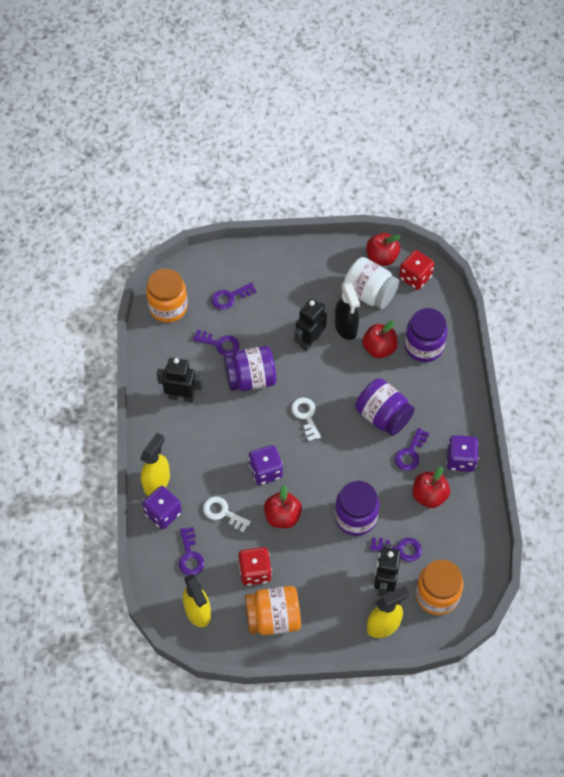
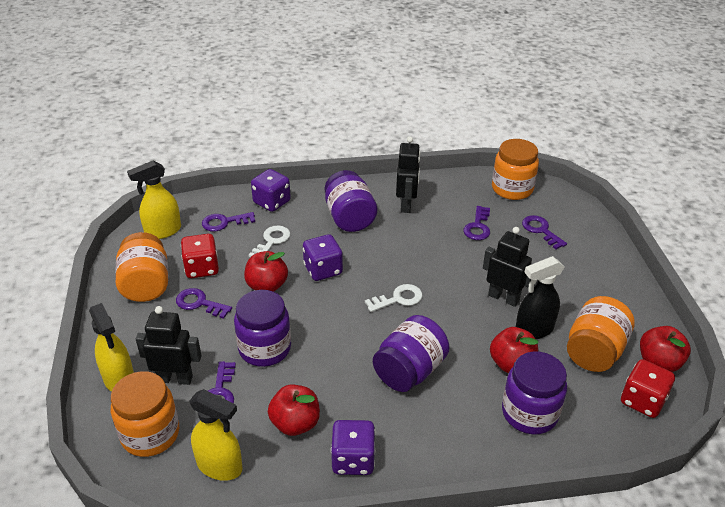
camera: 85 degrees right, 20 degrees down
yellow spray bottle [140,433,170,496] -> yellow spray bottle moved to [189,389,243,481]
purple jar [224,346,276,391] -> purple jar moved to [325,170,377,232]
white jar [343,257,399,309] -> orange jar [567,296,635,372]
purple key [395,428,429,471] -> purple key moved to [176,288,232,319]

